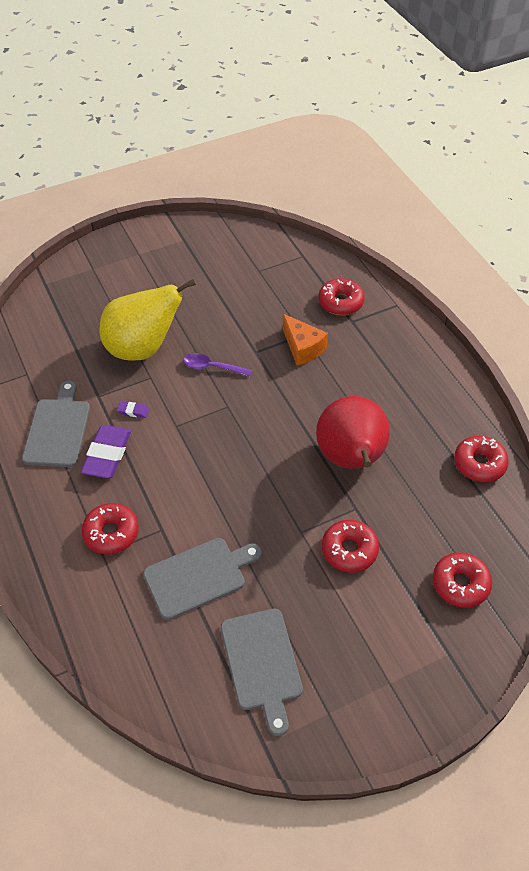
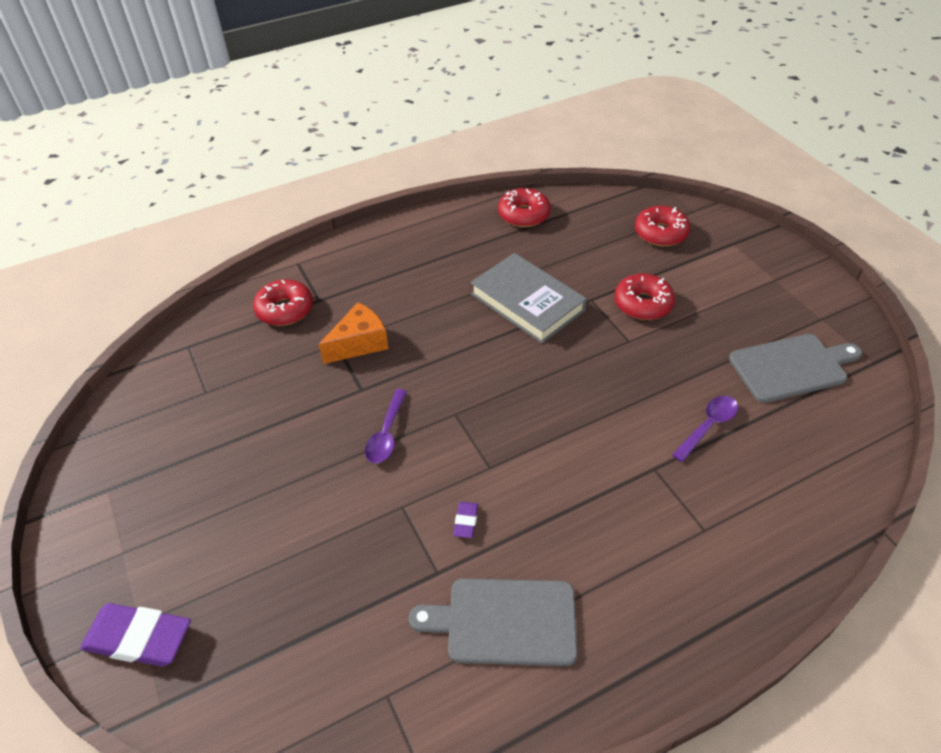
camera: 90 degrees left, 5 degrees down
purple eraser [81,425,131,479] -> purple eraser moved to [80,603,191,667]
red donut [82,503,139,555] -> none
yellow pear [99,279,196,361] -> none
grey cutting board [143,538,262,620] -> purple spoon [672,396,738,462]
red pear [316,396,390,469] -> grey book [470,253,587,343]

